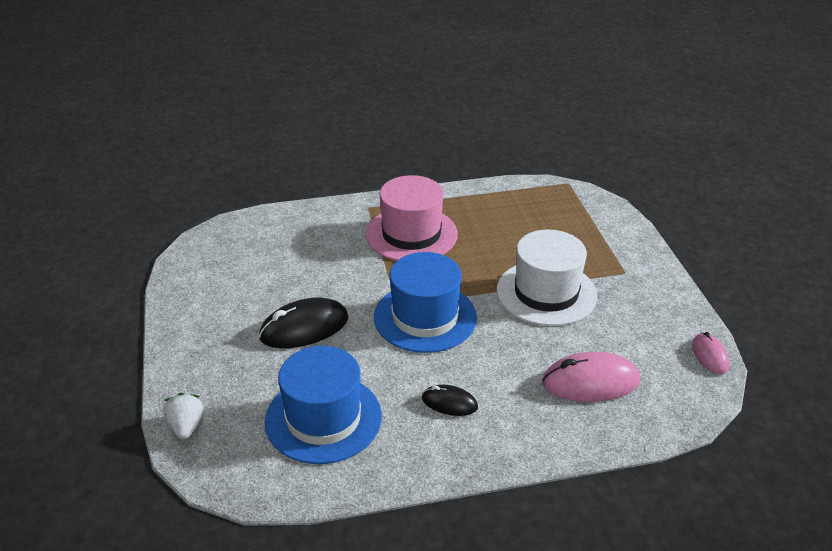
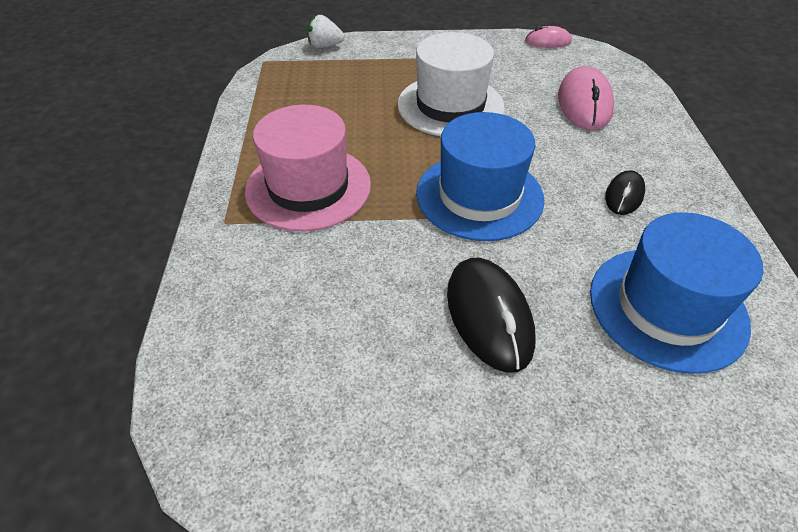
camera: 80 degrees left, 10 degrees up
white strawberry [163,393,203,440] -> white strawberry moved to [307,15,344,48]

